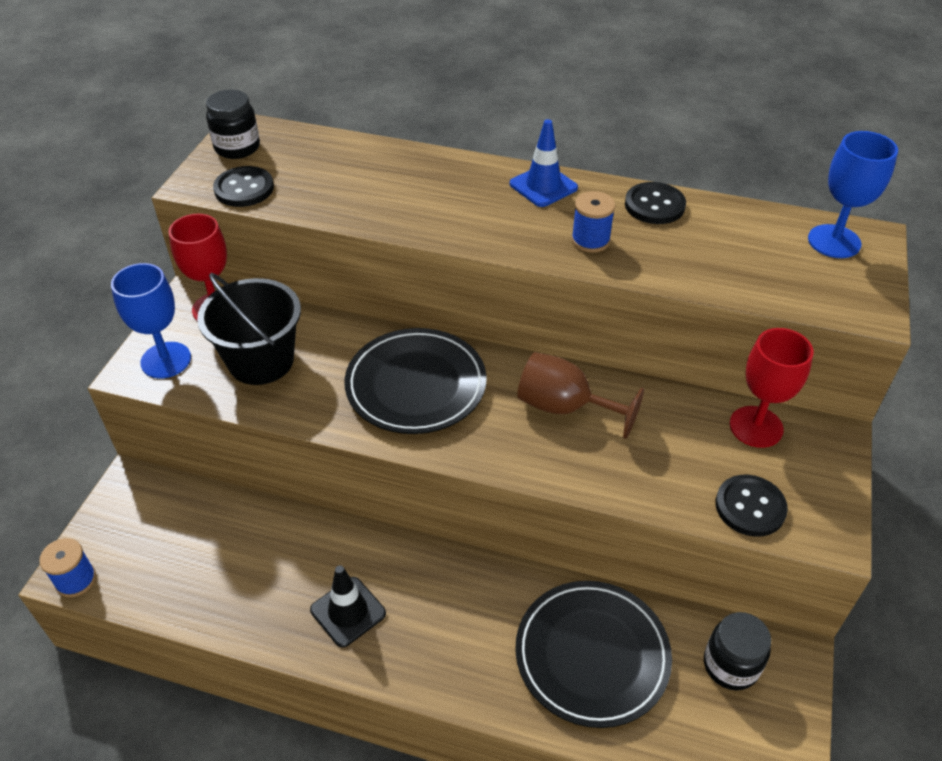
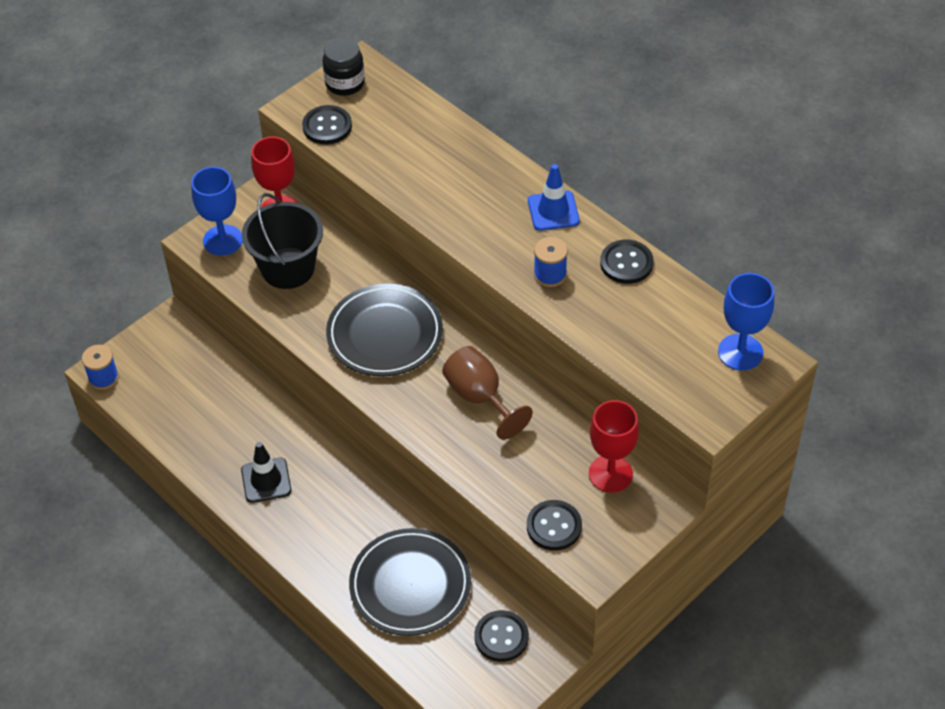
camera: 30 degrees right, 5 degrees up
black jar [704,612,771,690] -> black button [475,610,529,662]

